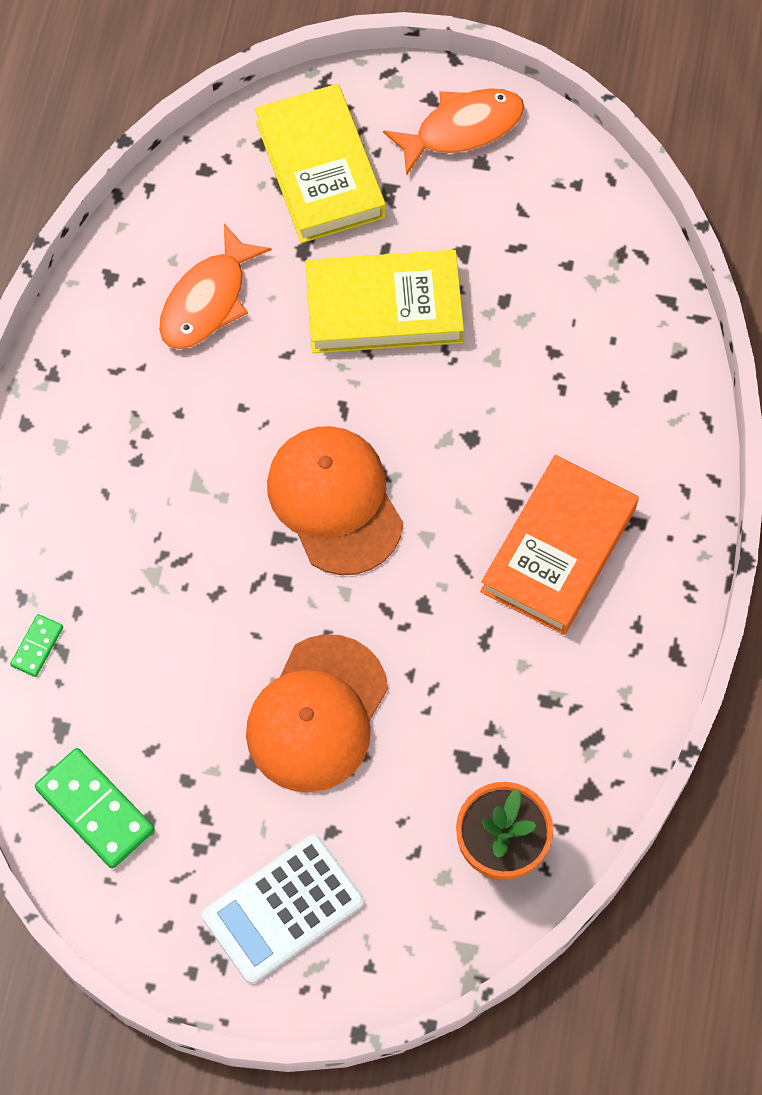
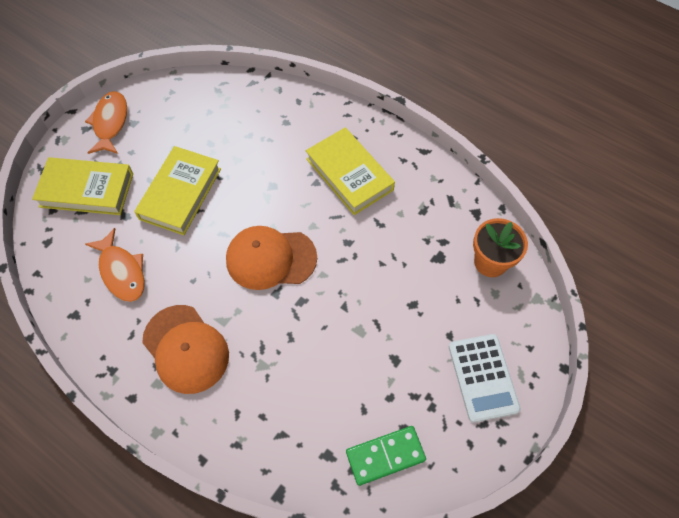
camera: 65 degrees left, 5 degrees down
green domino [10,614,63,677] -> none
orange cap [246,634,388,792] -> orange cap moved to [142,305,229,394]
orange book [480,454,639,635] -> yellow book [306,128,395,215]

